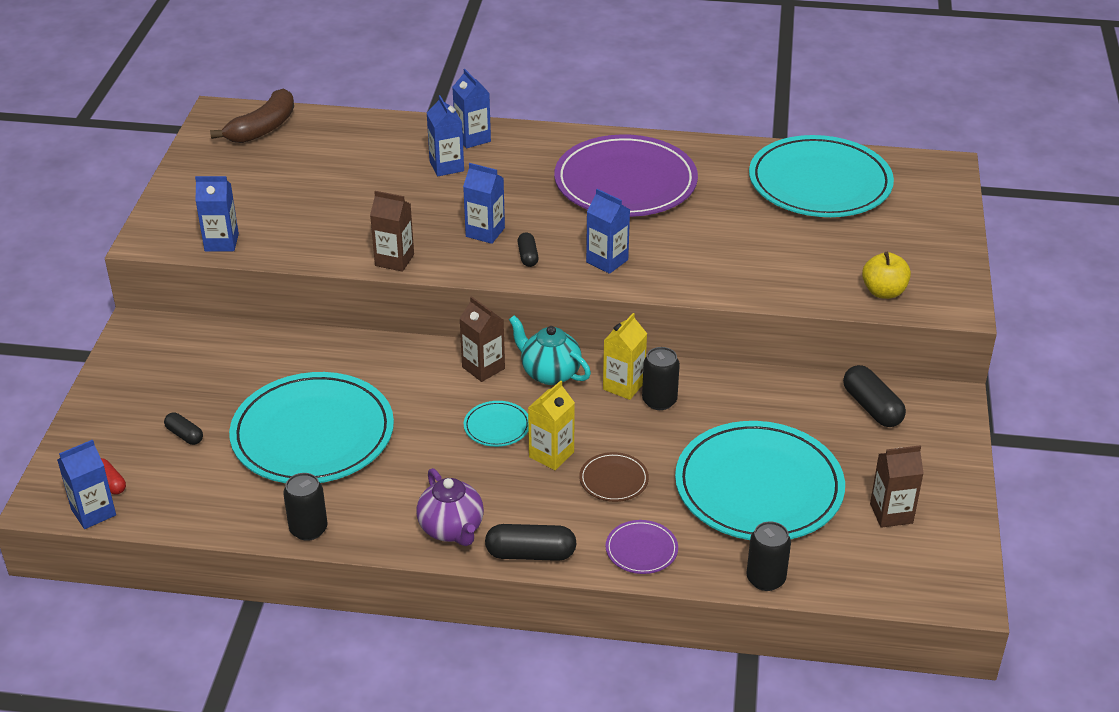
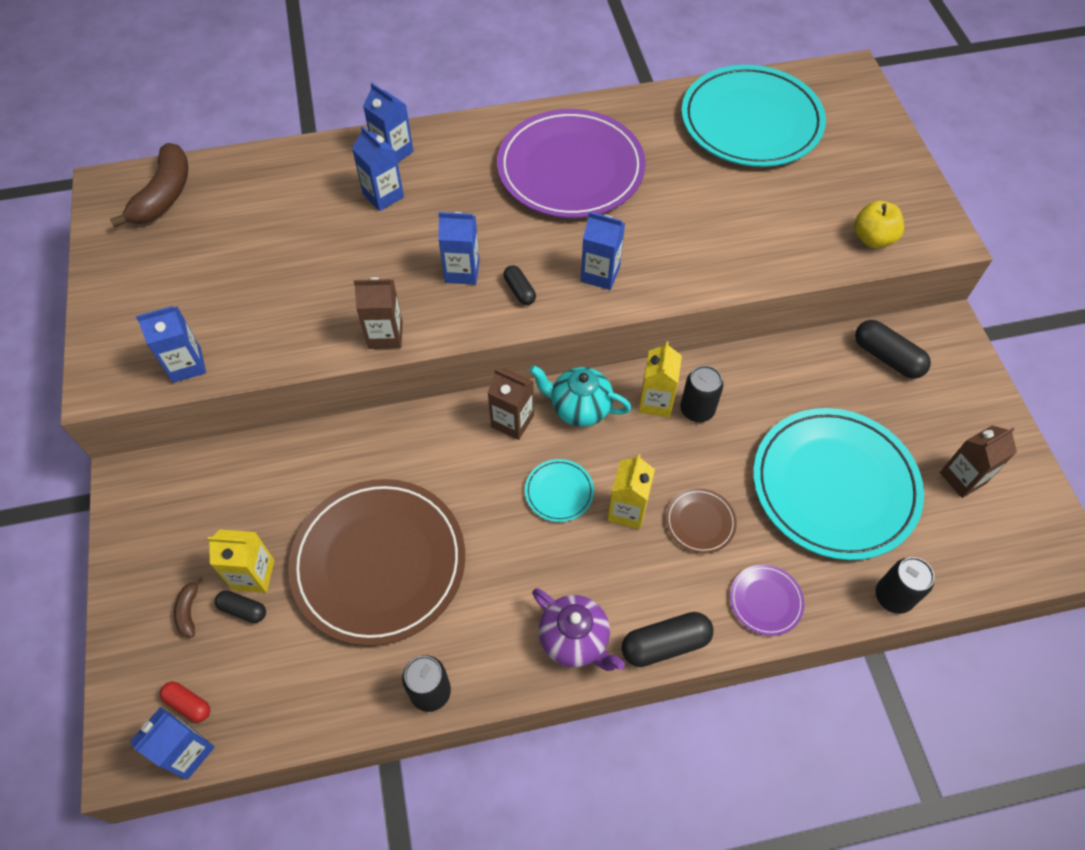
camera: 20 degrees left, 20 degrees up
turquoise plate [229,372,394,483] -> brown plate [288,479,465,646]
none -> brown banana [174,577,203,638]
none -> yellow carton [207,529,275,593]

